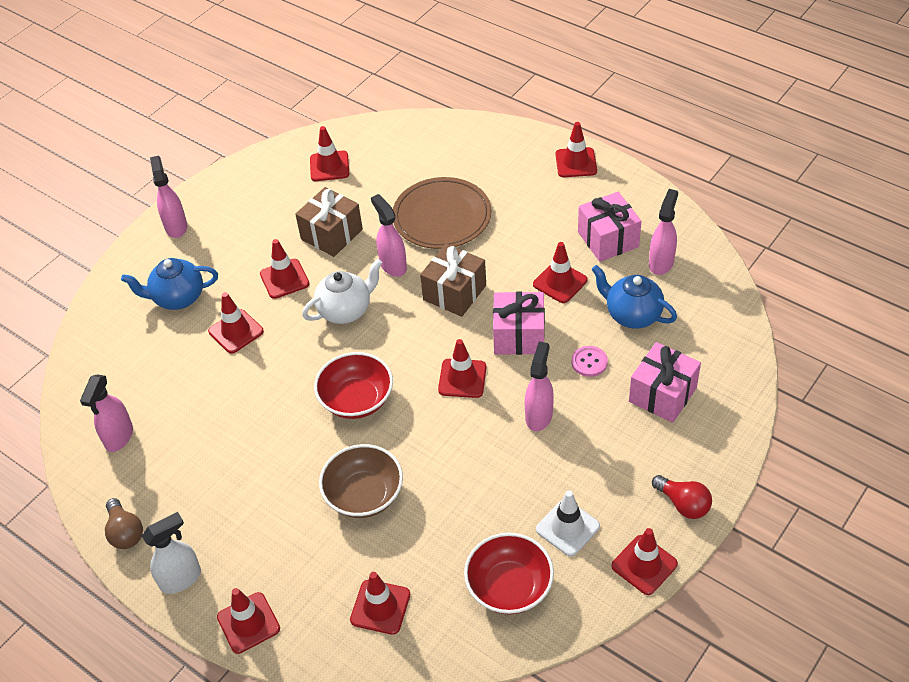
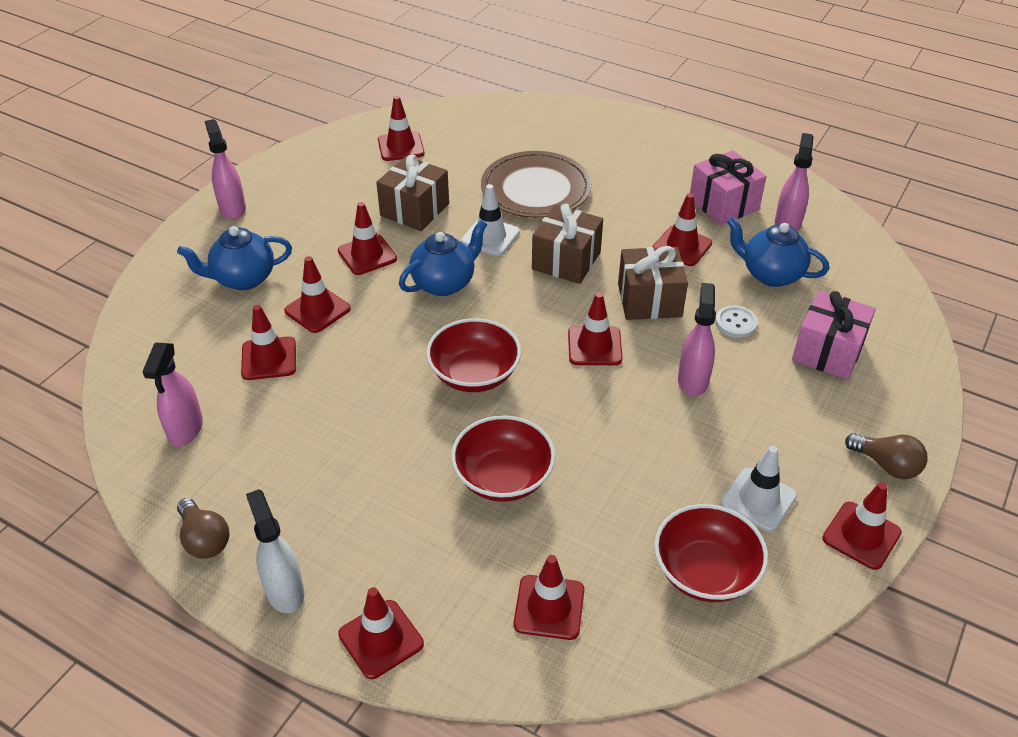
camera: 10 degrees left, 5 degrees down
white spray bottle [142,512,201,594] -> white spray bottle turned 75 degrees counterclockwise [246,489,304,613]
white teapot [302,259,382,324] -> blue teapot [399,220,487,296]
brown bowl [319,444,403,518] -> red bowl [451,415,555,502]
pink spray bottle [371,194,407,277] -> white traffic cone [461,184,520,256]
pink gift [493,291,545,355] -> brown gift [618,246,688,320]
red traffic cone [555,122,597,177] -> red traffic cone moved to [241,305,296,380]
pink button [572,346,608,377] -> white button [715,306,758,338]
red light bulb [652,475,712,519] -> brown light bulb [845,433,928,479]

